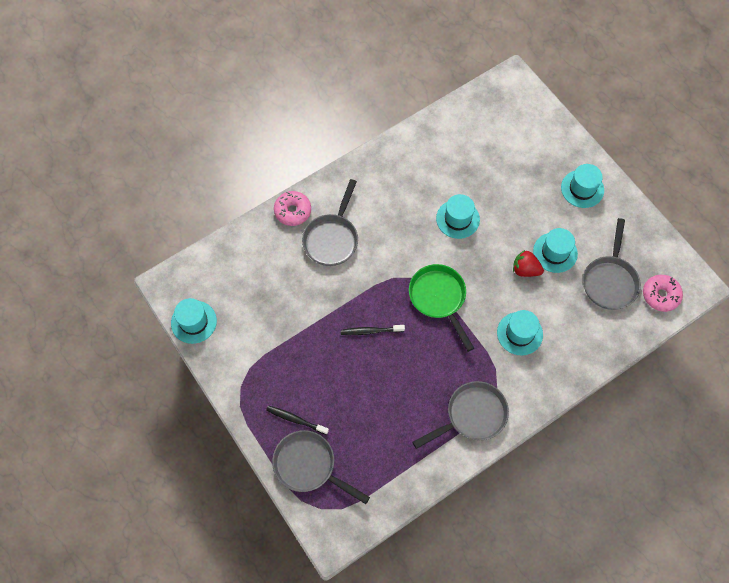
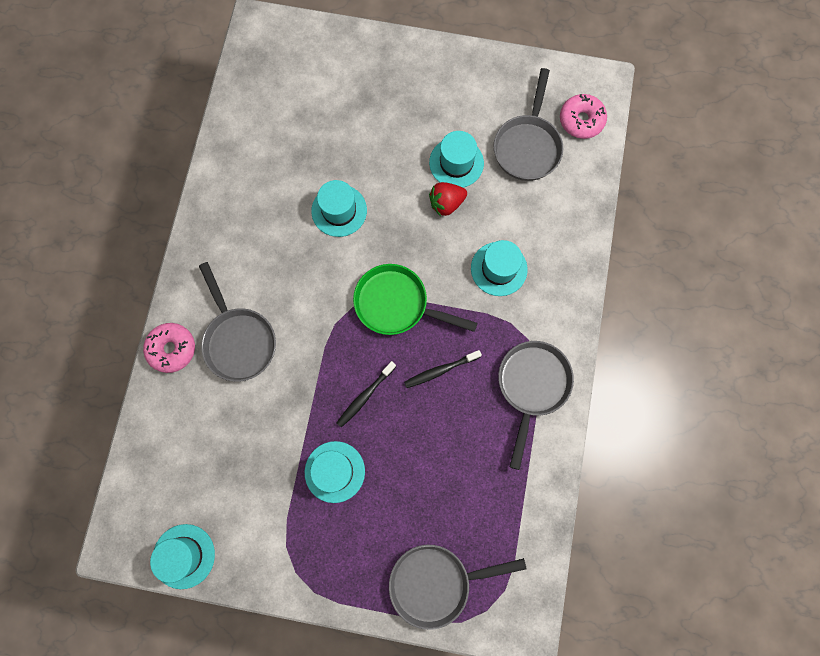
camera: 45 degrees left, 10 degrees up
black toothbrush [266,405,329,435] -> black toothbrush moved to [404,350,482,388]
turquoise hat [561,164,604,208] -> turquoise hat moved to [305,441,365,503]
grey pan [583,218,641,310] -> grey pan turned 45 degrees clockwise [494,68,563,181]

